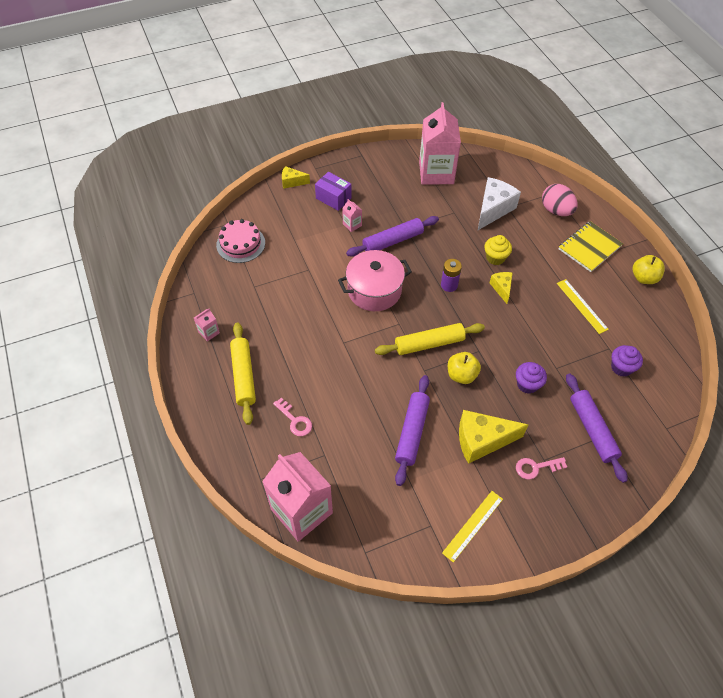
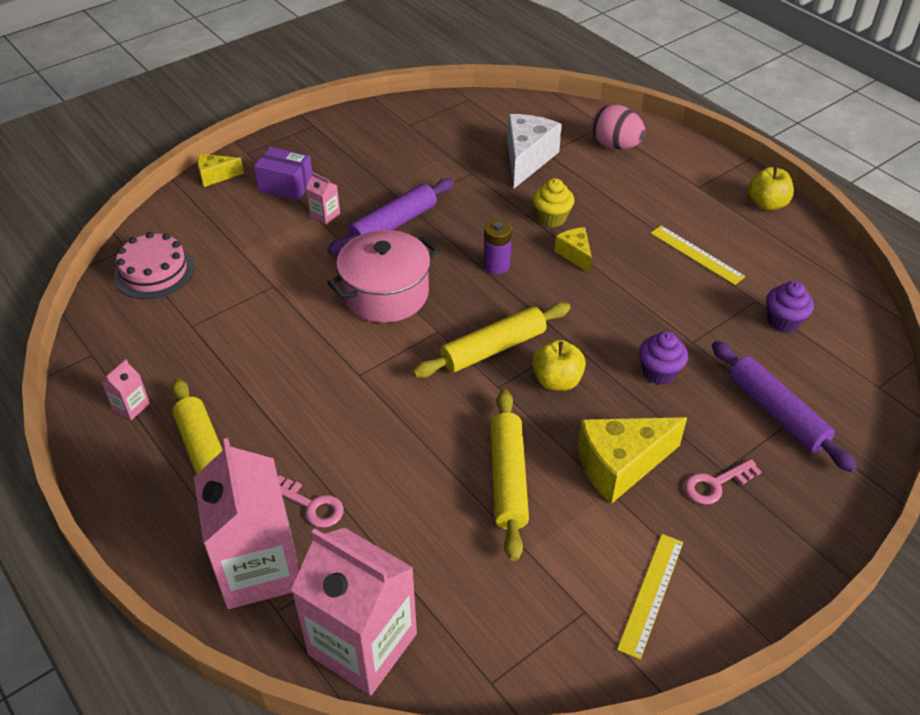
camera: 15 degrees left, 10 degrees down
purple rolling pin [395,375,430,486] -> yellow rolling pin [490,389,529,561]
pink carton [419,102,461,185] -> pink carton moved to [194,438,299,609]
yellow notebook [559,221,623,272] -> none

